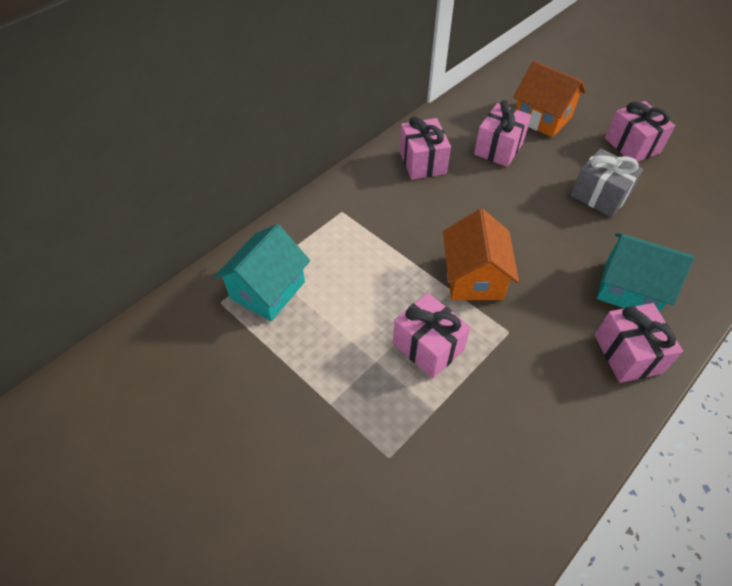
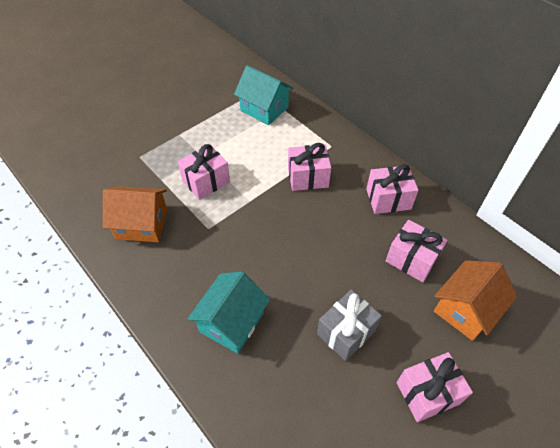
camera: 95 degrees right, 0 degrees up
orange house [443,209,519,300] -> orange house moved to [103,186,168,242]
pink gift [595,303,683,383] -> pink gift moved to [288,143,331,191]

